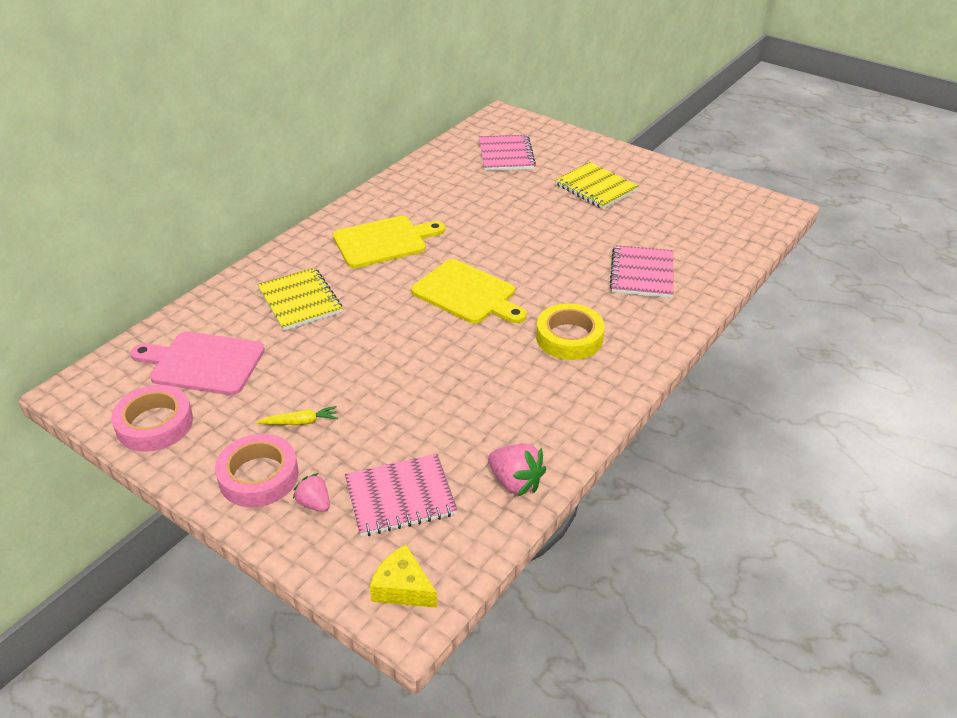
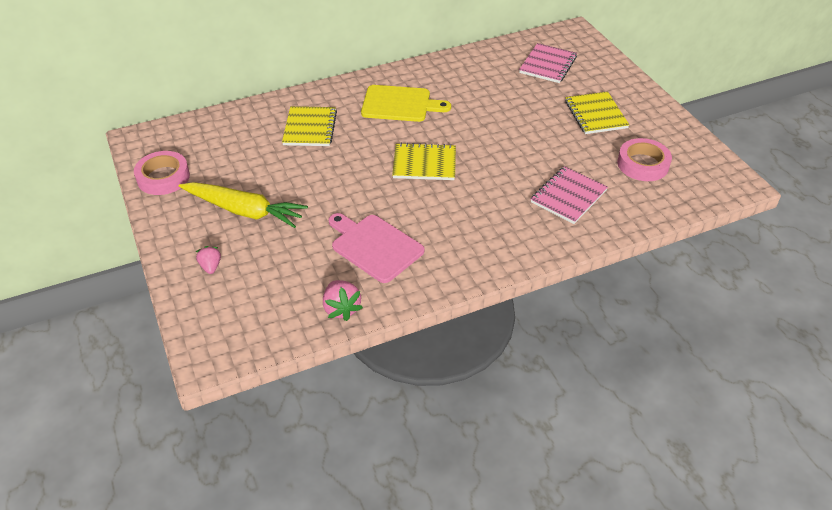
camera: 30 degrees right, 5 degrees up
pink cutting board [131,332,265,395] -> pink cutting board moved to [328,213,425,283]
pink tape [215,434,299,507] -> pink tape moved to [617,138,672,181]
yellow carrot [256,406,338,425] -> yellow carrot [179,182,308,228], size x2.36
pink notebook [345,454,458,537] -> none
yellow cheese [370,545,437,608] -> none
yellow cutting board [411,259,527,324] -> yellow notebook [392,143,456,180]
yellow tape [536,303,605,360] -> none

